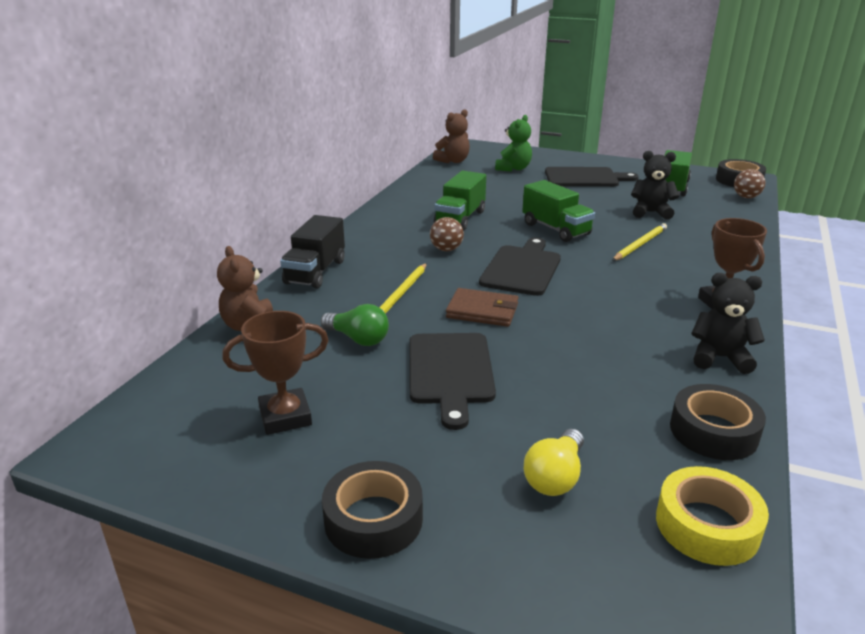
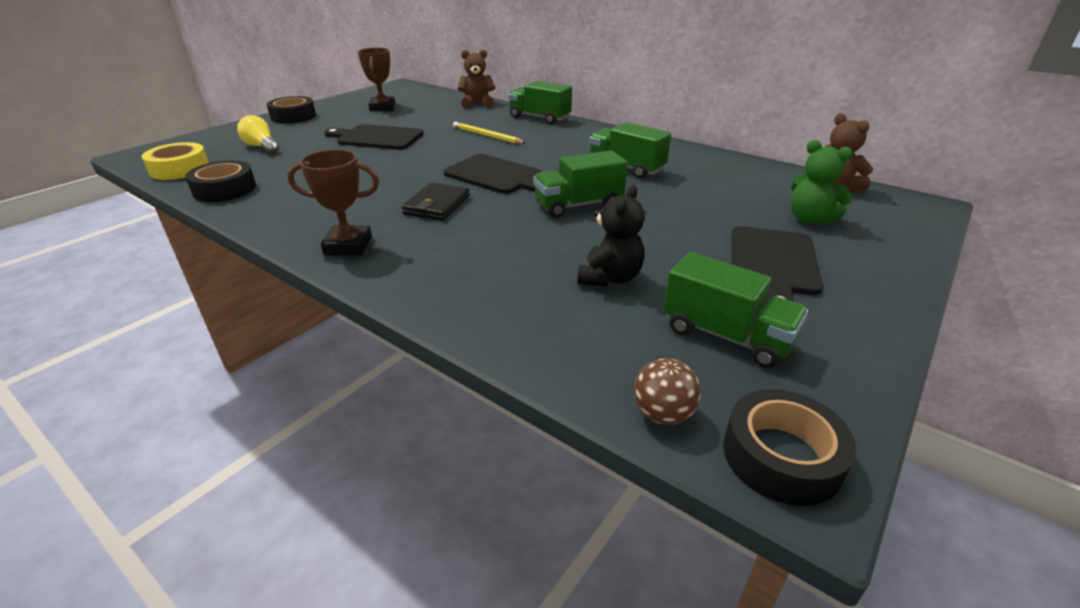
camera: 105 degrees right, 5 degrees up
black truck [280,215,345,289] -> green truck [508,81,572,125]
green light bulb [321,304,389,346] -> none
brown ball [430,217,464,251] -> none
brown wallet [446,288,519,327] -> none
yellow pencil [612,223,667,261] -> none
black teddy bear [691,273,765,374] -> none
none -> black wallet [401,182,470,221]

